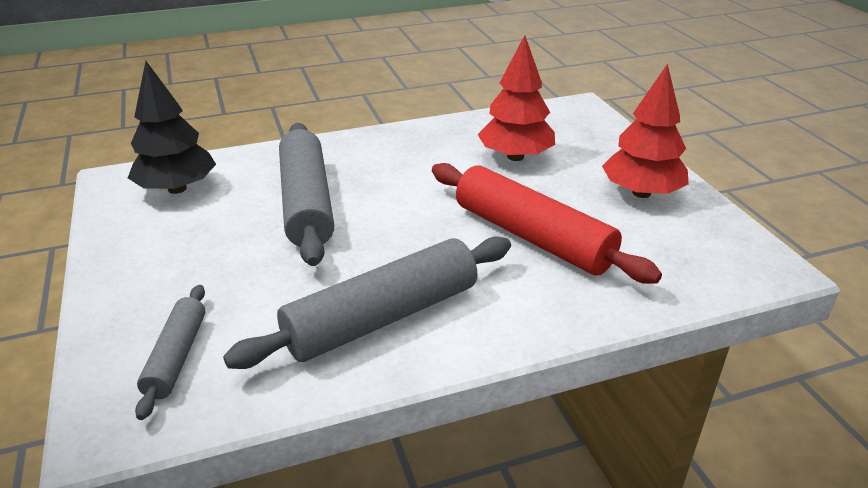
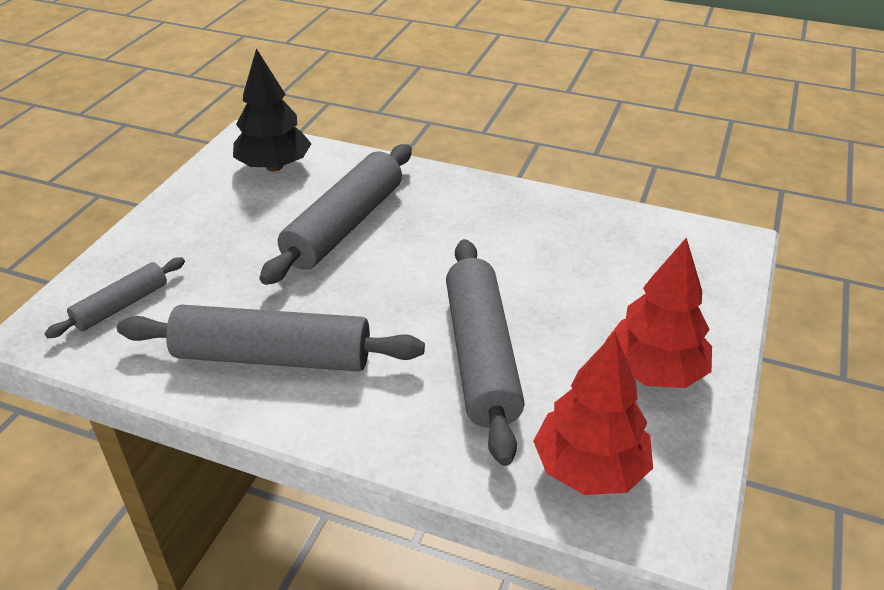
camera: 40 degrees right, 5 degrees up
red rolling pin [432,163,662,284] -> grey rolling pin [446,239,525,466]
red tree [477,35,555,161] -> red tree moved to [533,332,653,495]

